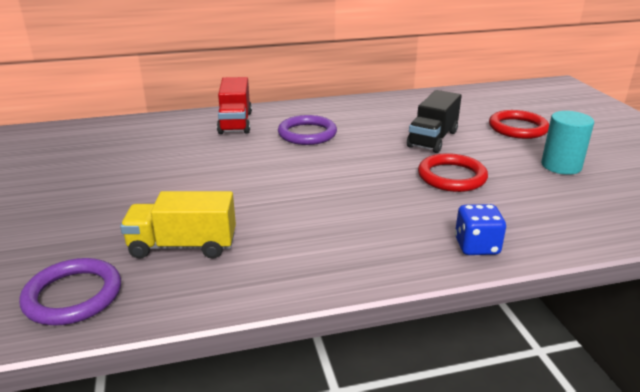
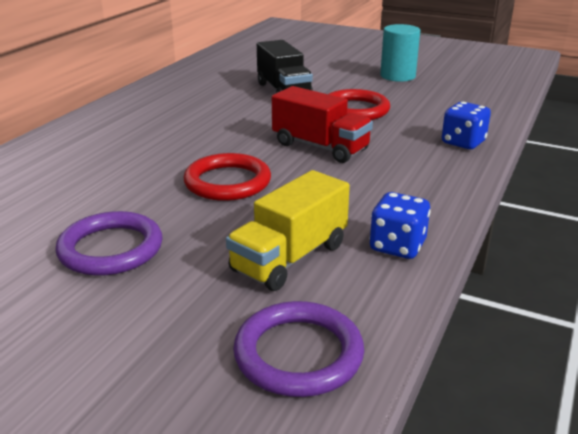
camera: 50 degrees left, 0 degrees up
red truck [217,77,252,134] -> red truck moved to [272,86,373,163]
purple ring [278,115,337,145] -> purple ring moved to [55,211,163,276]
red ring [489,110,549,139] -> red ring moved to [184,153,271,201]
none -> blue dice [370,192,431,259]

